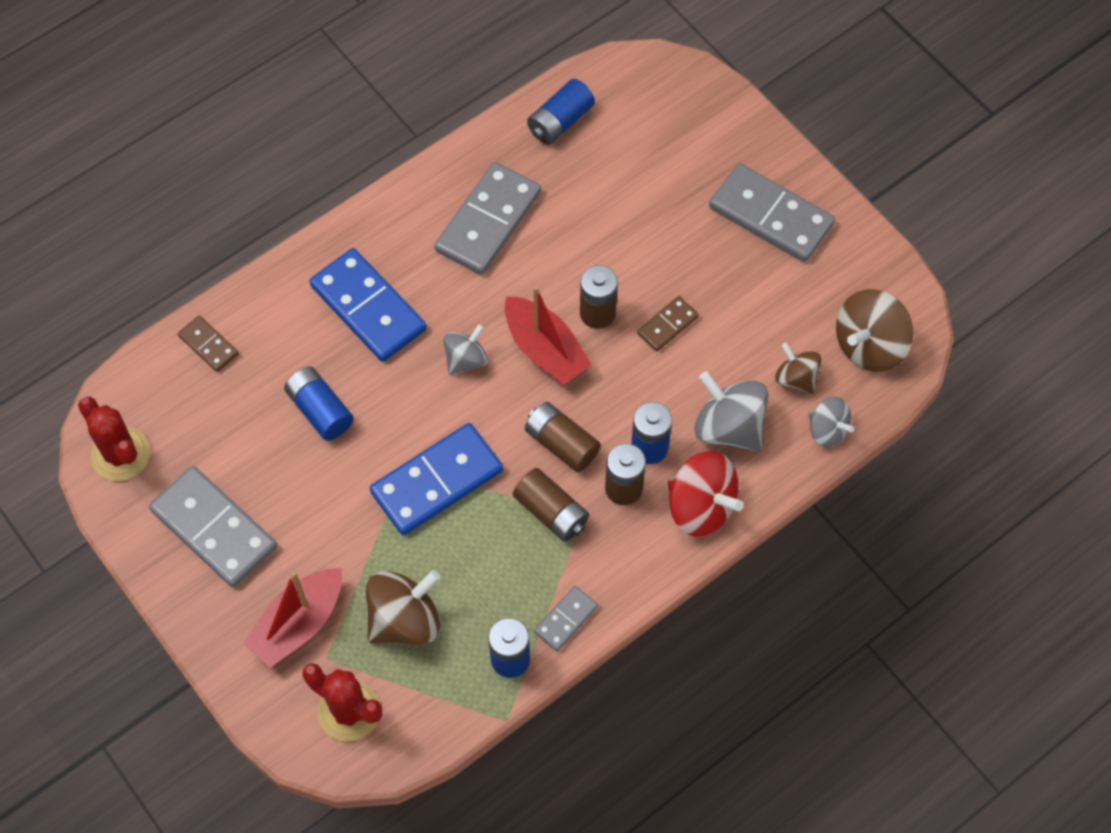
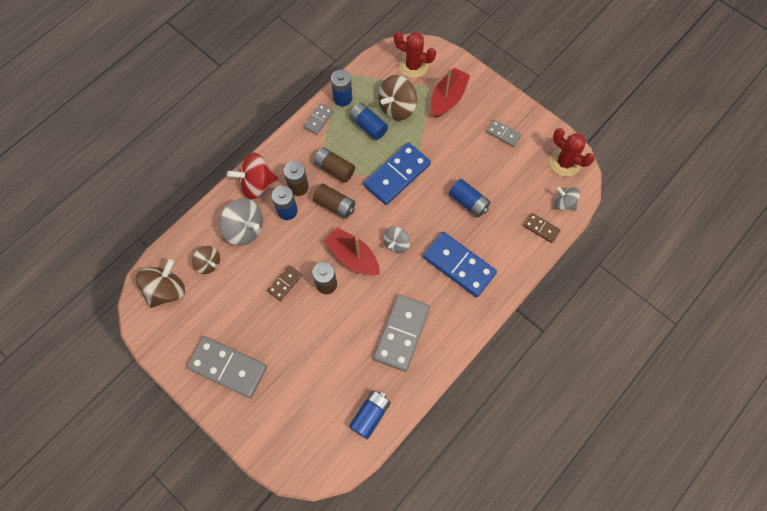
camera: 170 degrees right, 5 degrees up
grey domino [149,466,277,588] -> grey domino [487,120,522,147], size x0.50
red spinning top [668,451,743,537] -> red spinning top turned 45 degrees counterclockwise [227,152,278,199]
grey spinning top [808,397,854,447] -> grey spinning top moved to [554,187,580,210]
none -> blue battery [349,103,388,140]

